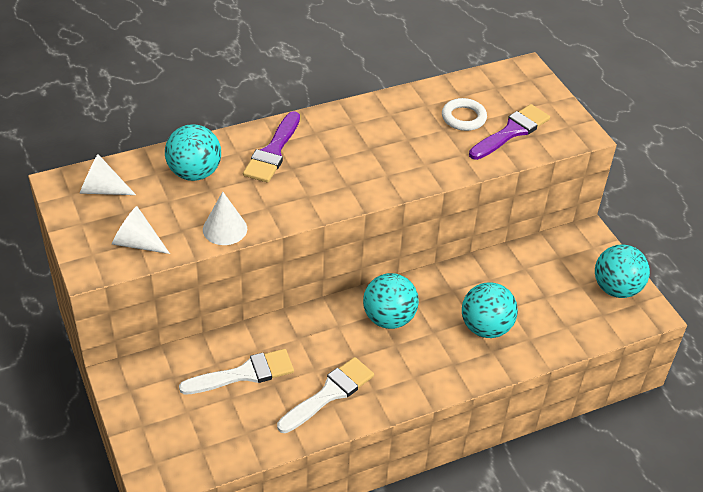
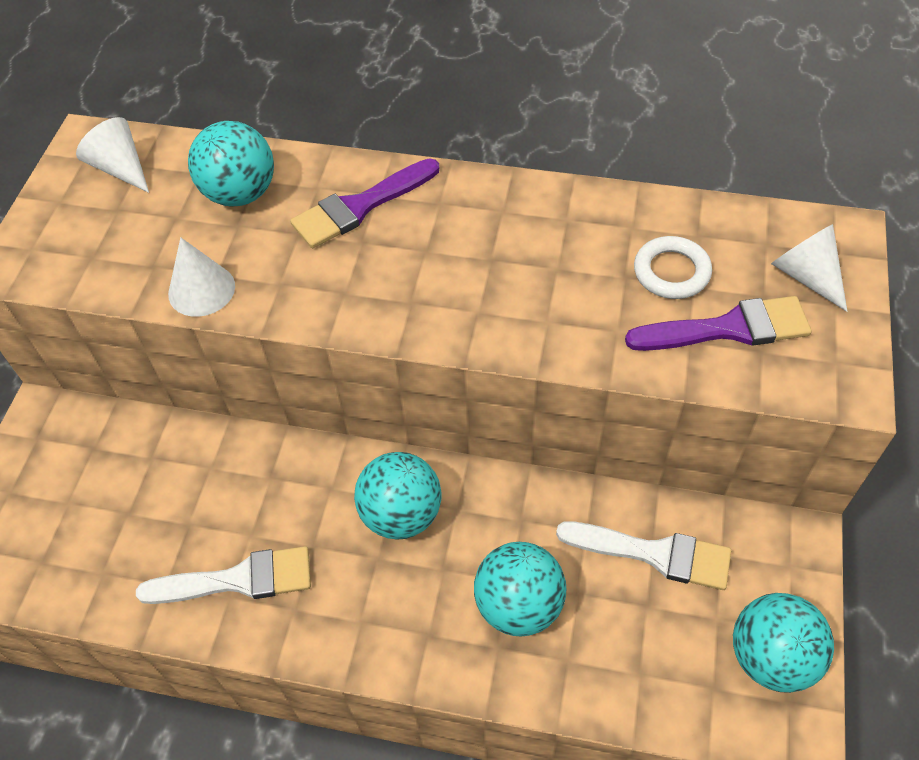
camera: 40 degrees right, 10 degrees up
white cone [112,206,170,254] -> white cone moved to [771,224,848,312]
white brush [179,349,294,395] -> white brush moved to [556,521,731,590]

